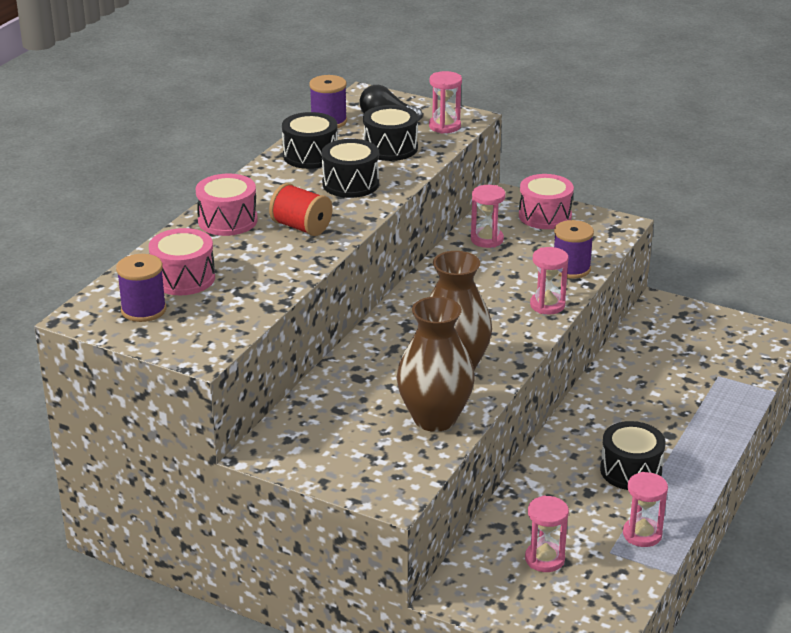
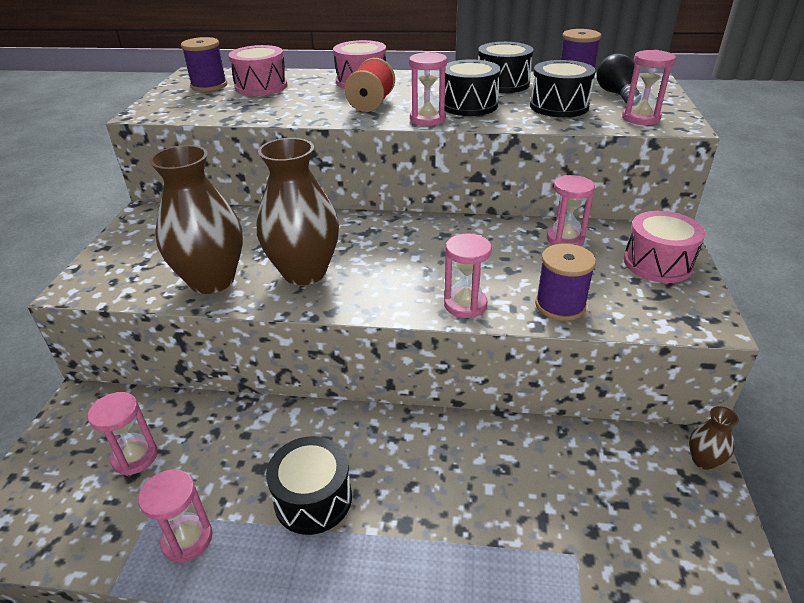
camera: 70 degrees right, 5 degrees up
none -> pink hourglass [409,52,447,126]
none -> brown vase [689,406,739,470]

